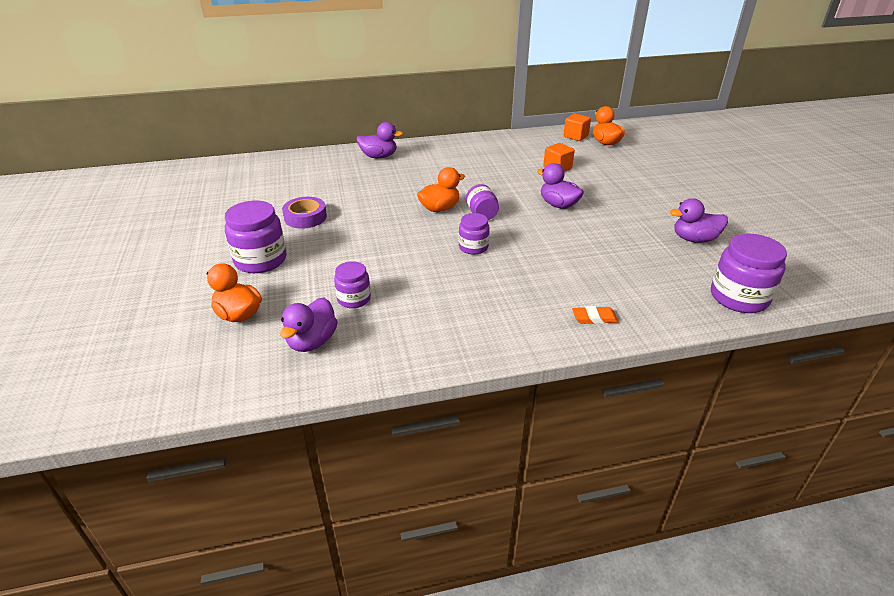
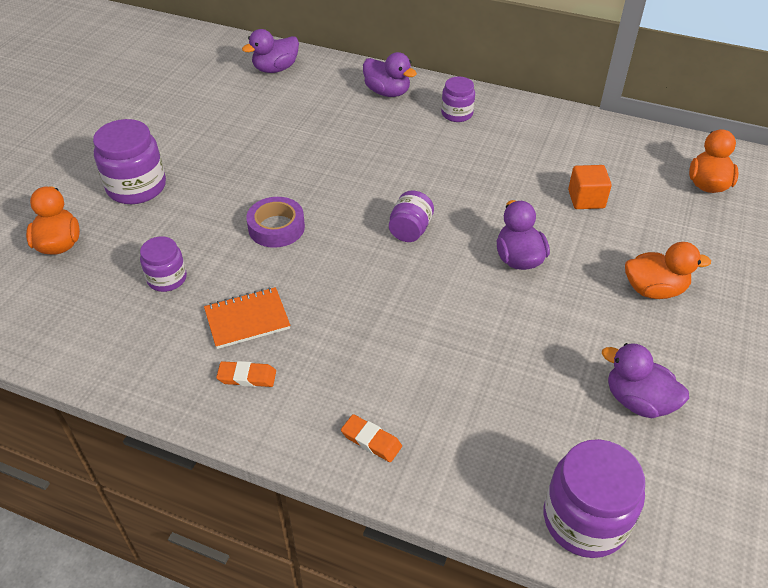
camera: 35 degrees right, 10 degrees up
purple duck [280,298,338,352] -> purple duck moved to [242,29,299,73]
purple tape [282,197,327,229] -> purple tape moved to [246,197,305,248]
orange duck [417,167,465,212] -> orange duck moved to [625,242,711,299]
purple jar [459,213,490,255] -> purple jar moved to [441,77,475,122]
orange cube [563,113,591,141] -> none
none -> orange notebook [204,287,290,349]
none -> orange eraser [216,361,276,387]

